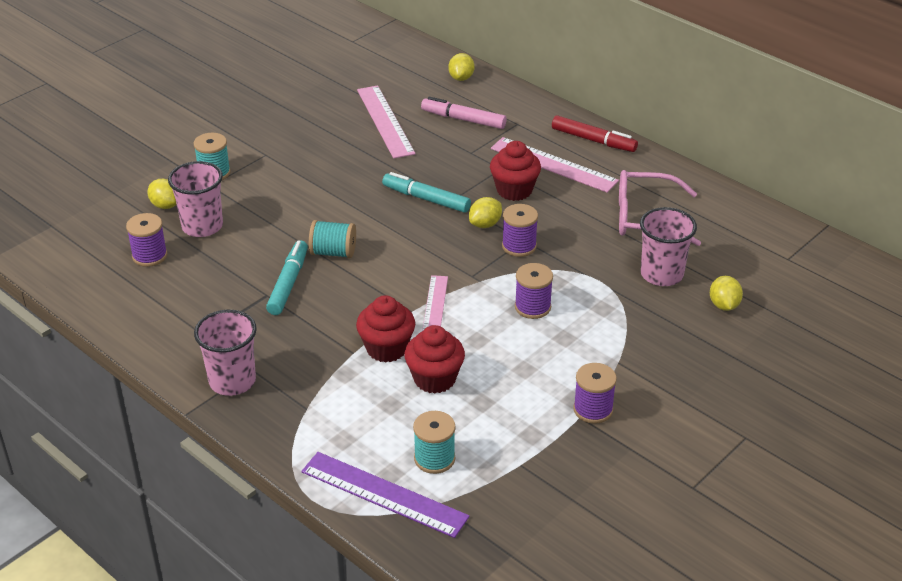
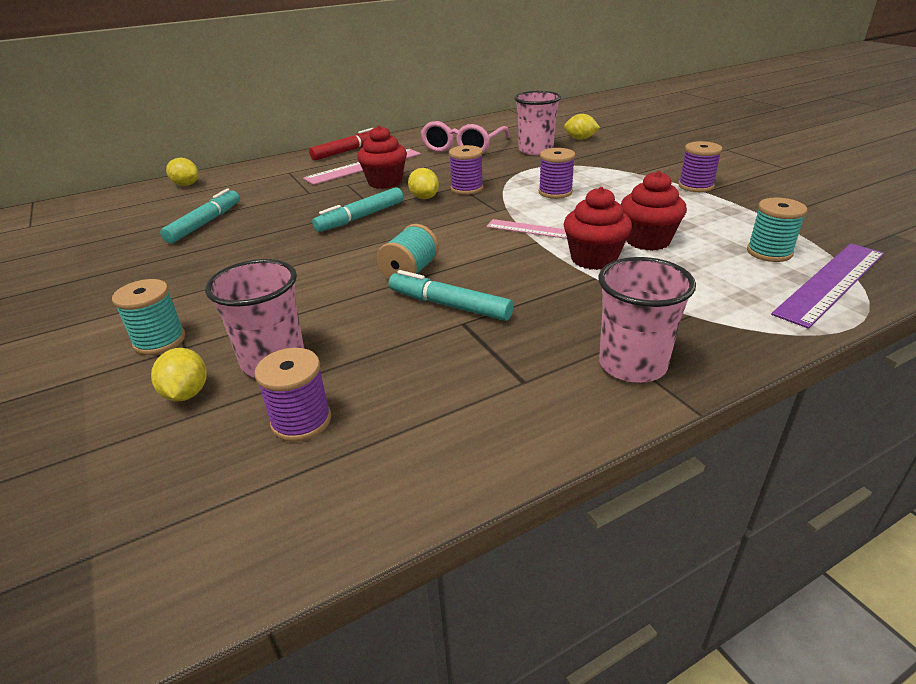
camera: 70 degrees left, 5 degrees down
yellow lemon [147,179,177,209] -> yellow lemon turned 75 degrees counterclockwise [151,348,207,402]
pink ruler [357,85,415,159] -> turquoise marker [160,188,240,243]
pink marker [421,97,507,129] -> none

